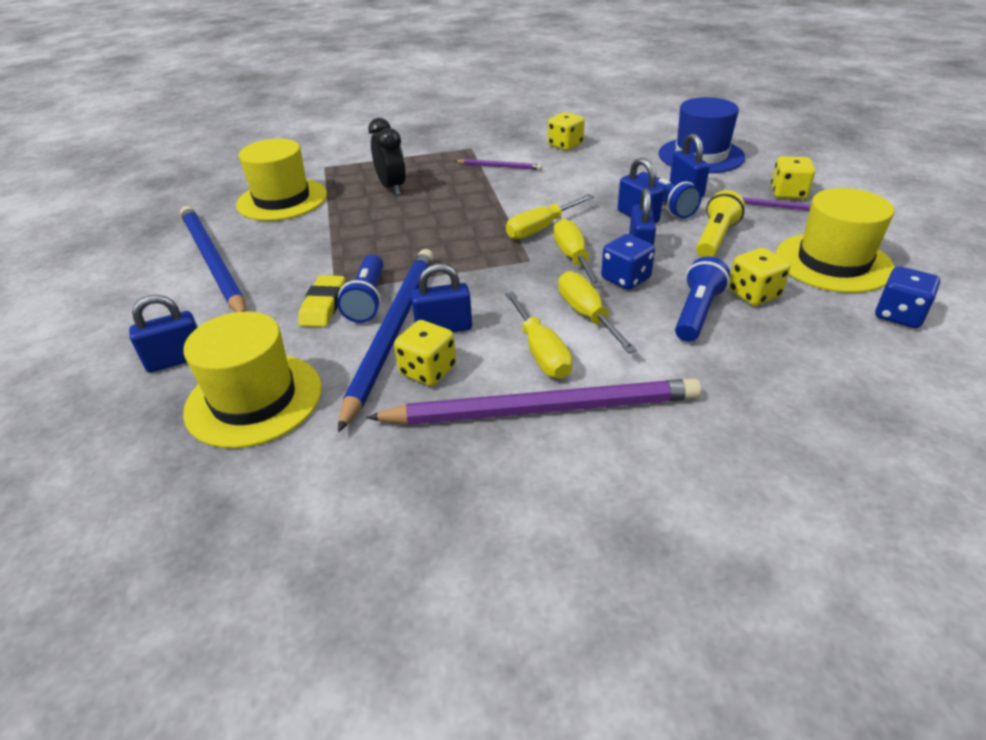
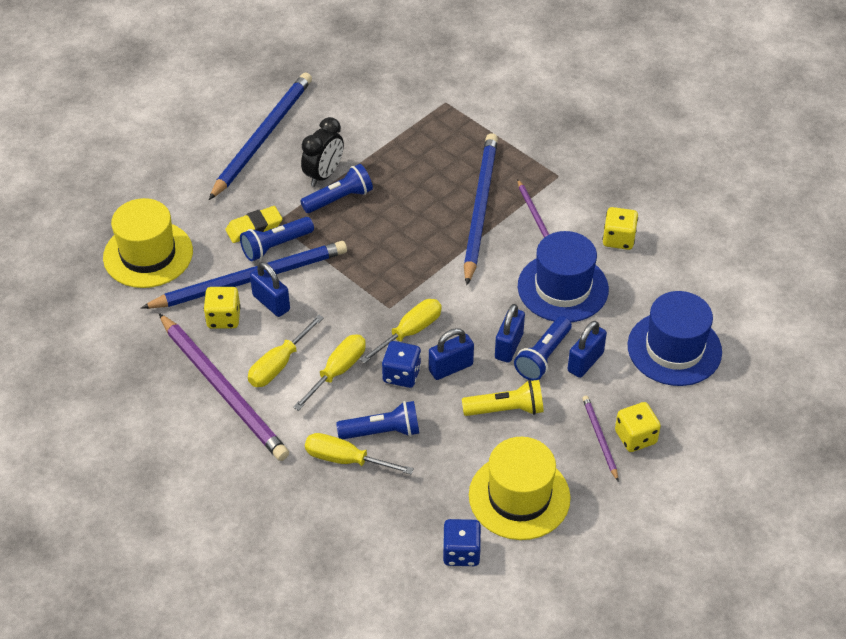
camera: 55 degrees right, 10 degrees up
blue padlock [129,295,198,373] -> none
yellow hat [236,139,327,221] -> none
black clock [368,118,406,195] -> black clock moved to [301,117,344,187]
yellow screwdriver [506,194,594,239] -> yellow screwdriver moved to [305,433,414,474]
yellow dice [728,248,791,306] -> none
none -> blue flashlight [300,164,373,213]
none -> blue pencil [464,133,498,285]
none -> blue hat [518,231,609,322]

